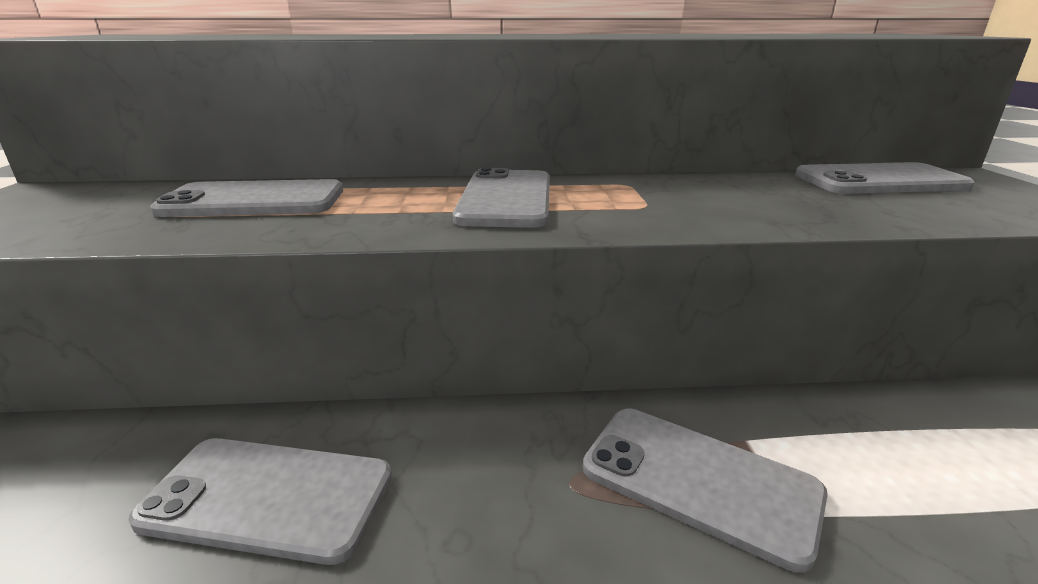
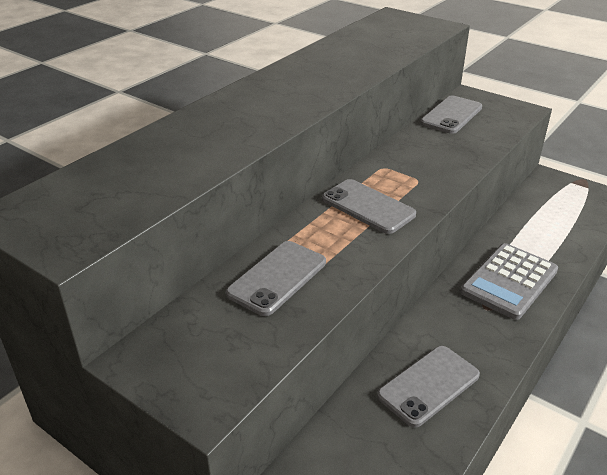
camera: 50 degrees left, 10 degrees up
grey phone [583,408,828,573] -> grey calculator [460,243,558,320]

